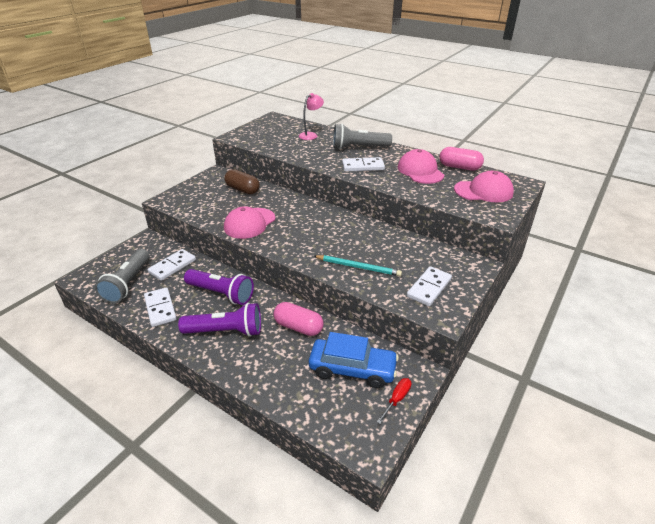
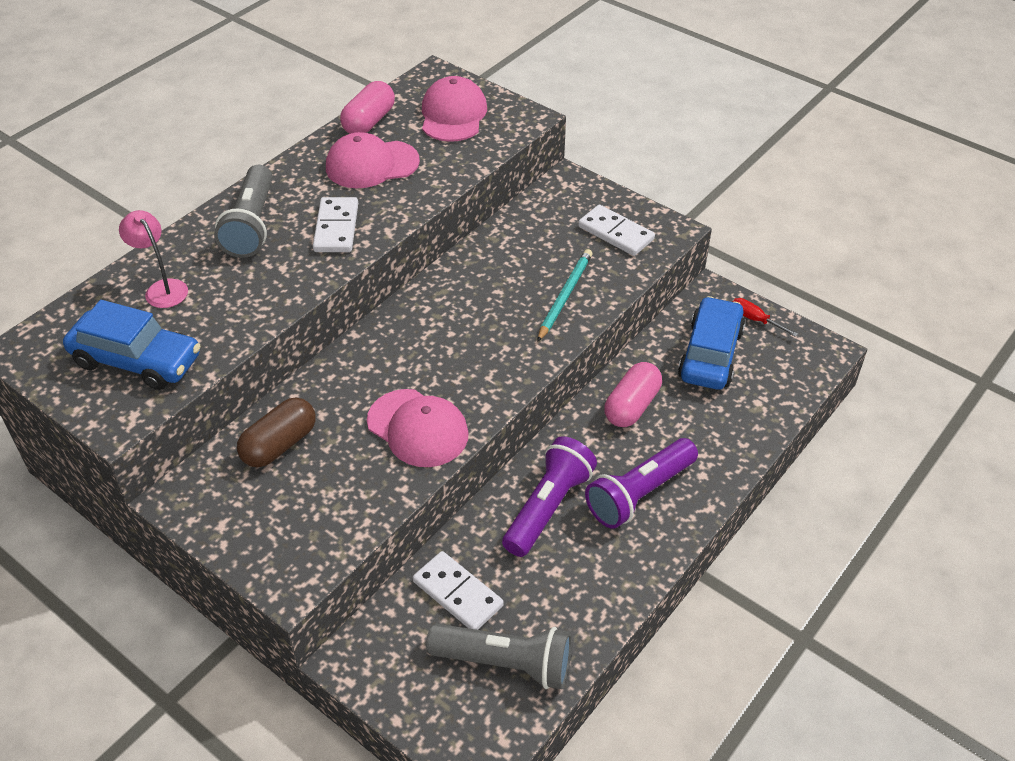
camera: 85 degrees left, 10 degrees up
white domino [144,287,177,327] -> none
purple flashlight [178,303,261,337] -> purple flashlight turned 135 degrees counterclockwise [585,438,698,528]
none -> blue car [63,300,201,390]

